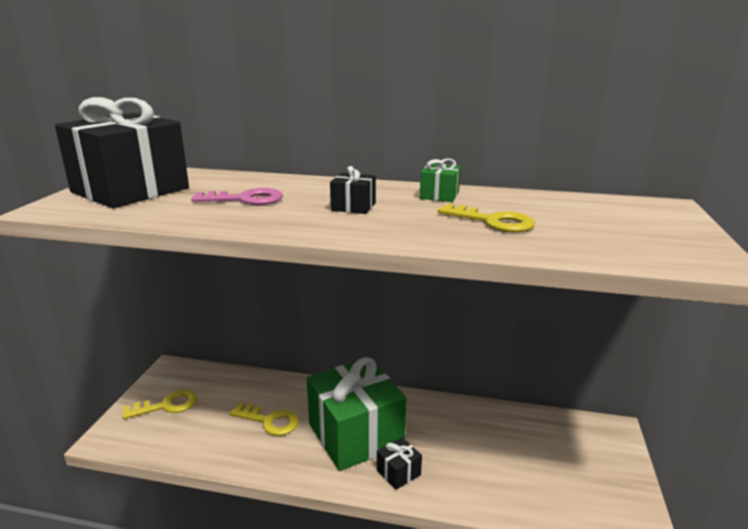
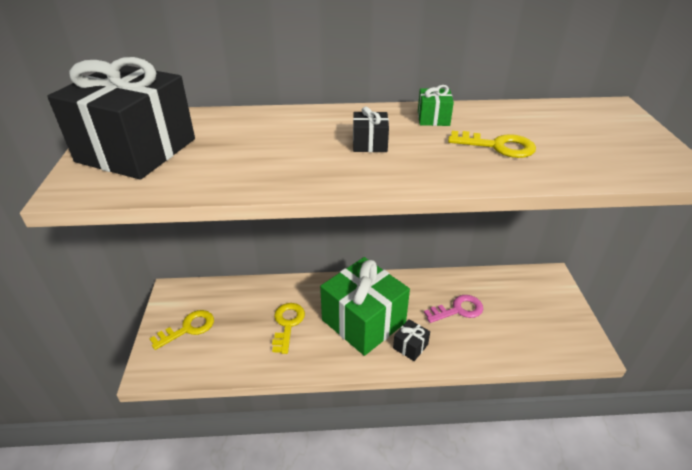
camera: 15 degrees left, 15 degrees up
pink key [191,188,283,205] -> pink key moved to [424,295,483,323]
yellow key [230,403,299,436] -> yellow key turned 90 degrees counterclockwise [272,303,305,354]

